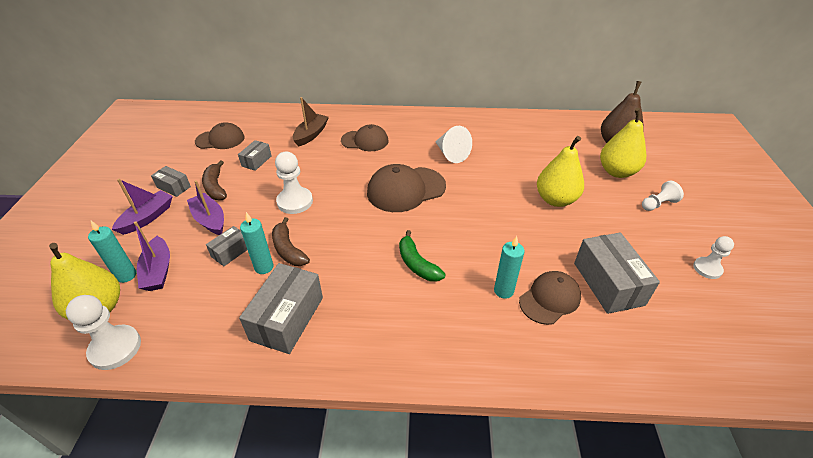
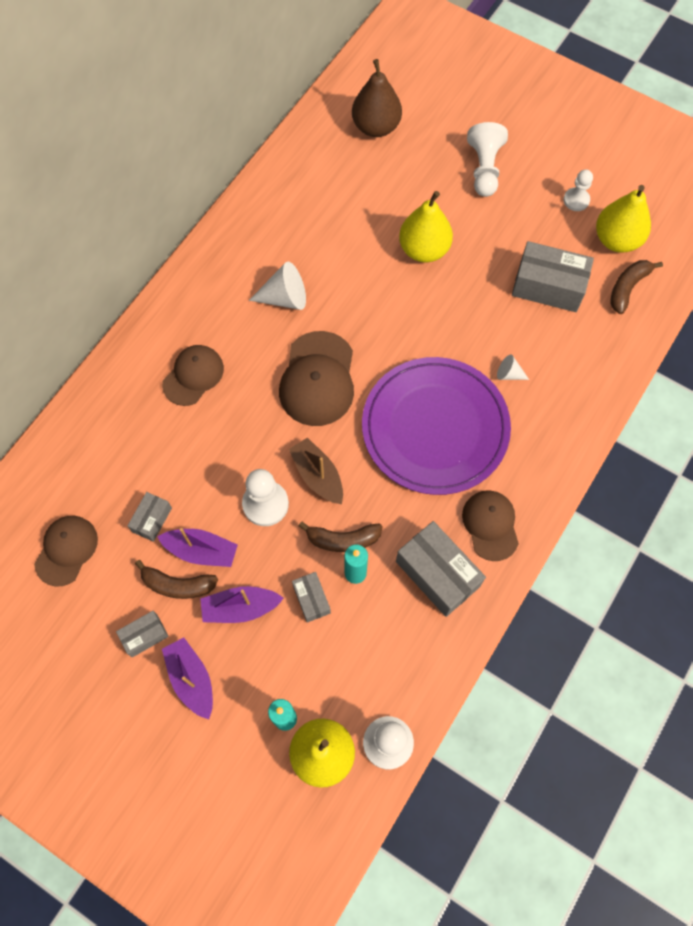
camera: 60 degrees left, 25 degrees up
purple boat [134,221,170,291] -> purple boat moved to [157,528,238,567]
grey box [238,140,272,171] -> grey box turned 60 degrees clockwise [127,492,172,542]
brown boat [293,97,329,147] -> brown boat moved to [289,437,343,504]
green banana [399,230,446,281] -> purple plate [362,357,511,495]
turquoise candle [494,236,524,299] -> white cone [497,355,529,380]
brown cap [519,271,581,325] -> brown cap moved to [462,490,519,561]
yellow pear [600,108,646,178] -> yellow pear moved to [596,185,651,253]
white pawn [642,181,684,211] -> white pawn [467,122,508,197], size x1.56
none -> brown banana [610,260,663,314]

